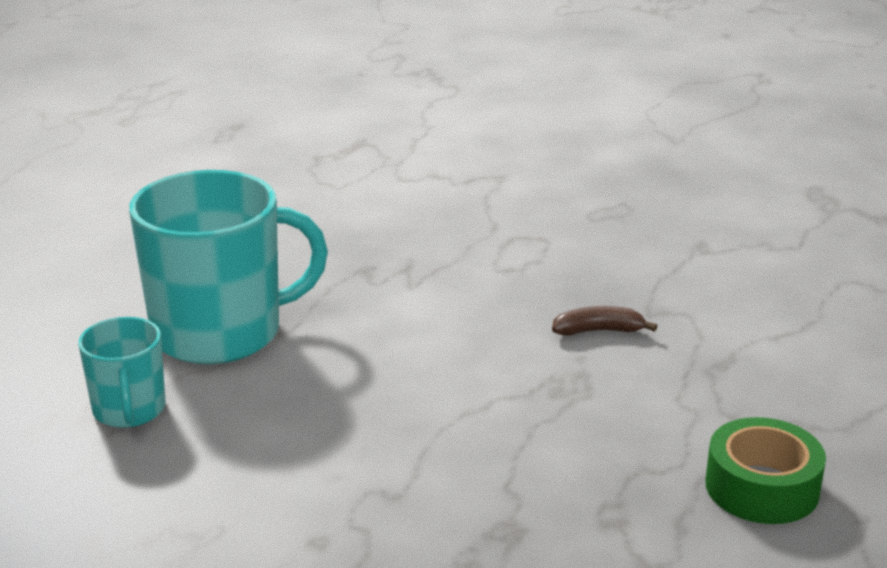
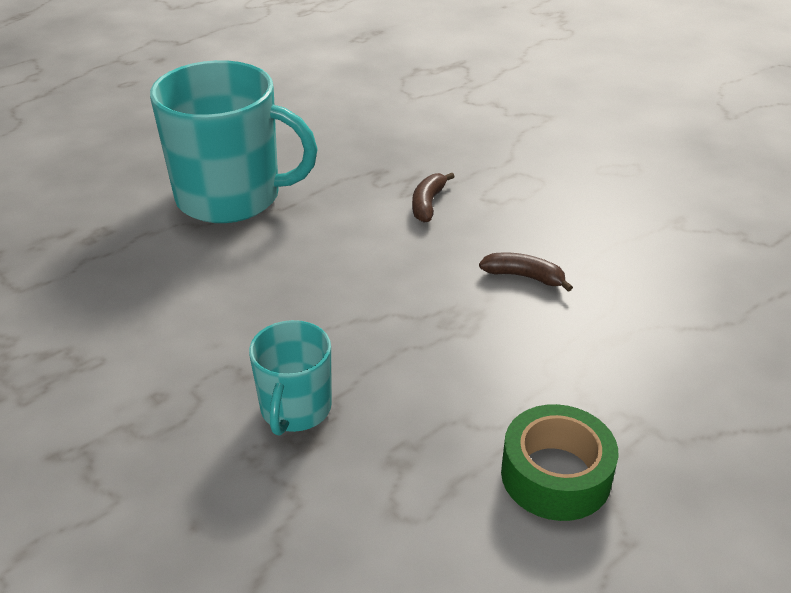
camera: 25 degrees right, 10 degrees up
turquoise mug [78,317,165,428] -> turquoise mug moved to [249,320,332,436]
none -> brown banana [412,173,455,223]

